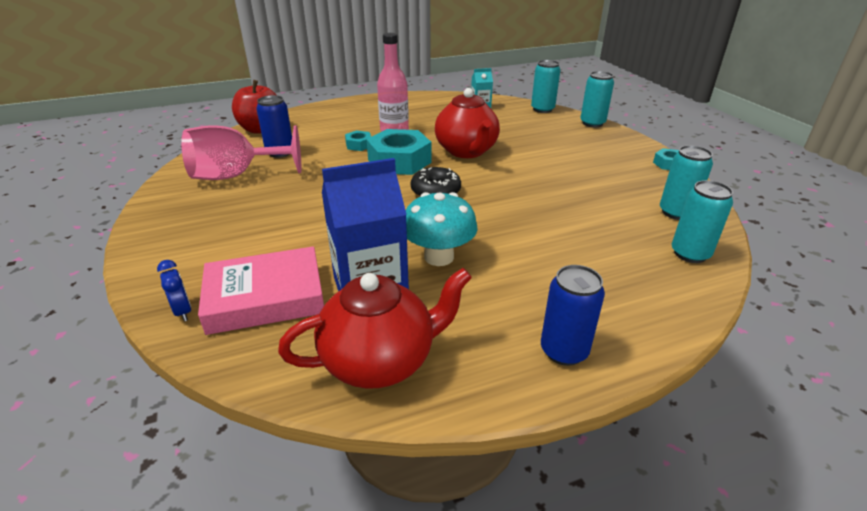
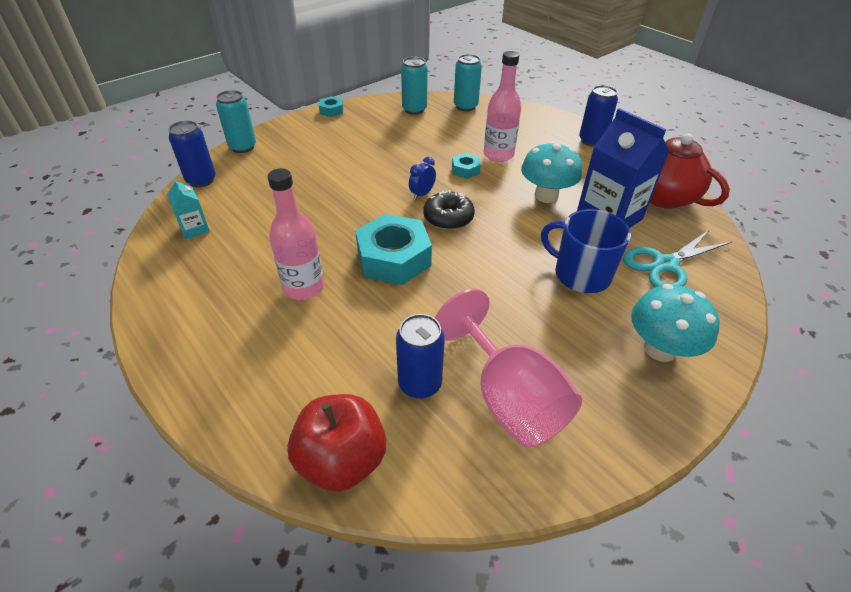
camera: 110 degrees left, 10 degrees up
blue clock [157,260,191,321] -> blue clock moved to [409,157,436,200]
pink book [198,246,324,335] -> turquoise scissors [623,229,731,288]
turquoise nut [345,130,371,151] -> turquoise nut moved to [452,153,481,179]
red teapot [435,88,500,158] -> none
turquoise can [531,60,560,113] -> blue can [169,121,216,187]
none -> pink bottle [484,51,521,162]
none -> blue mug [541,209,631,293]
none -> turquoise mushroom [631,284,720,362]

